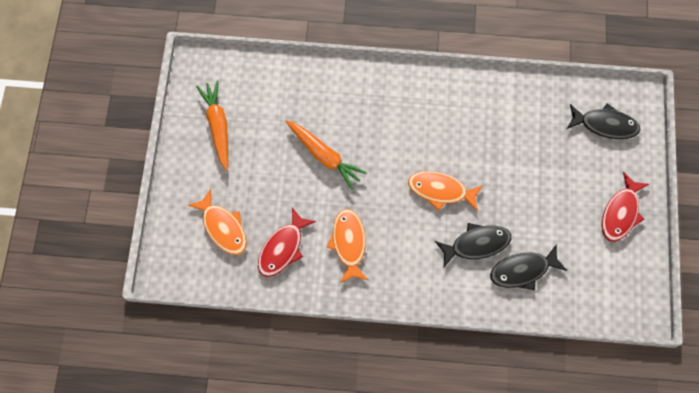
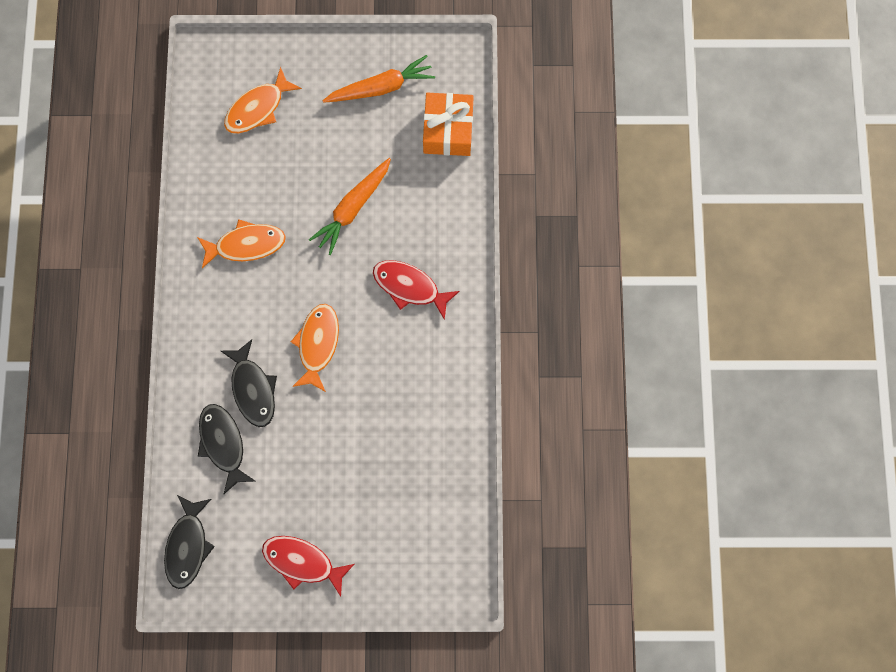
camera: 85 degrees right, 5 degrees up
red fish [258,208,316,277] -> red fish moved to [373,260,460,320]
black fish [567,103,641,139] -> black fish moved to [164,495,215,589]
none -> orange gift [423,93,474,156]

